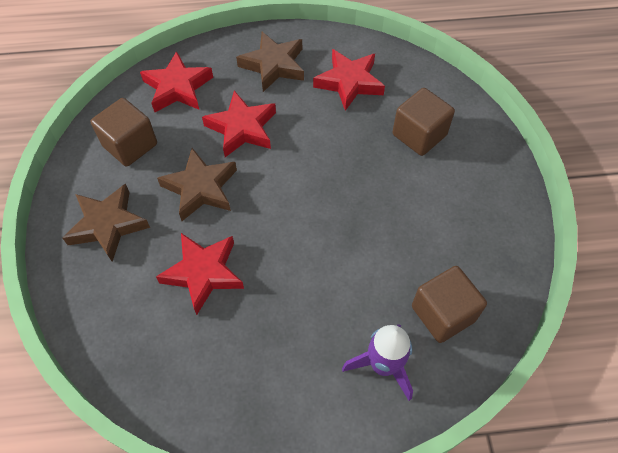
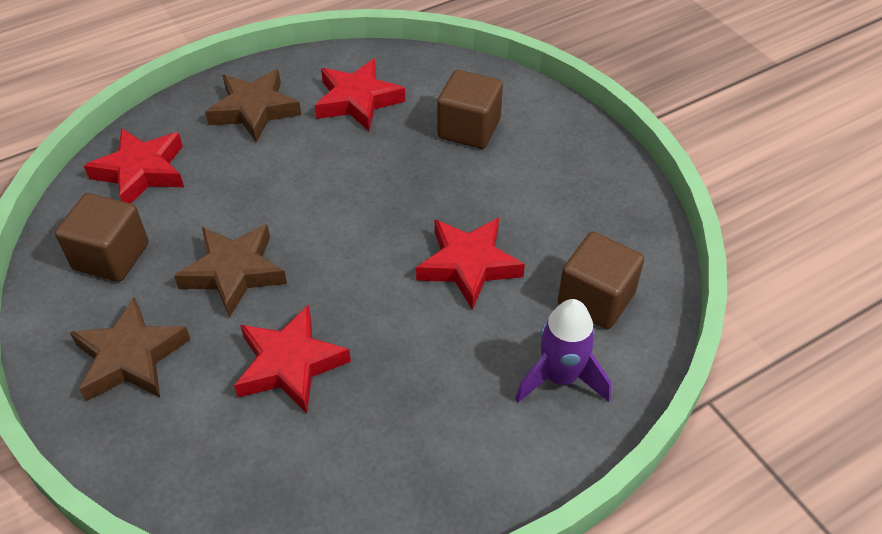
camera: 25 degrees left, 10 degrees down
red star [202,91,276,157] -> red star moved to [416,218,525,310]

